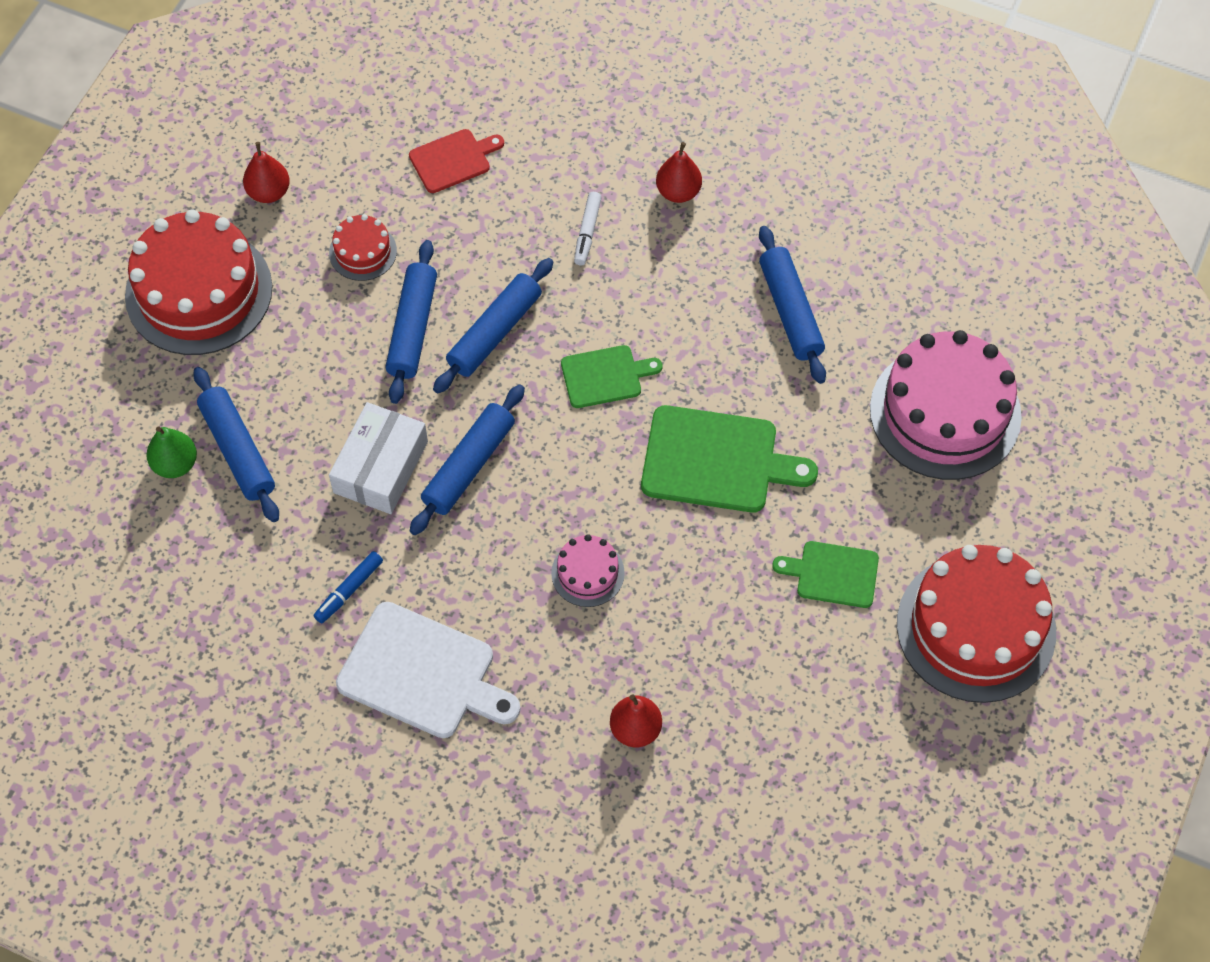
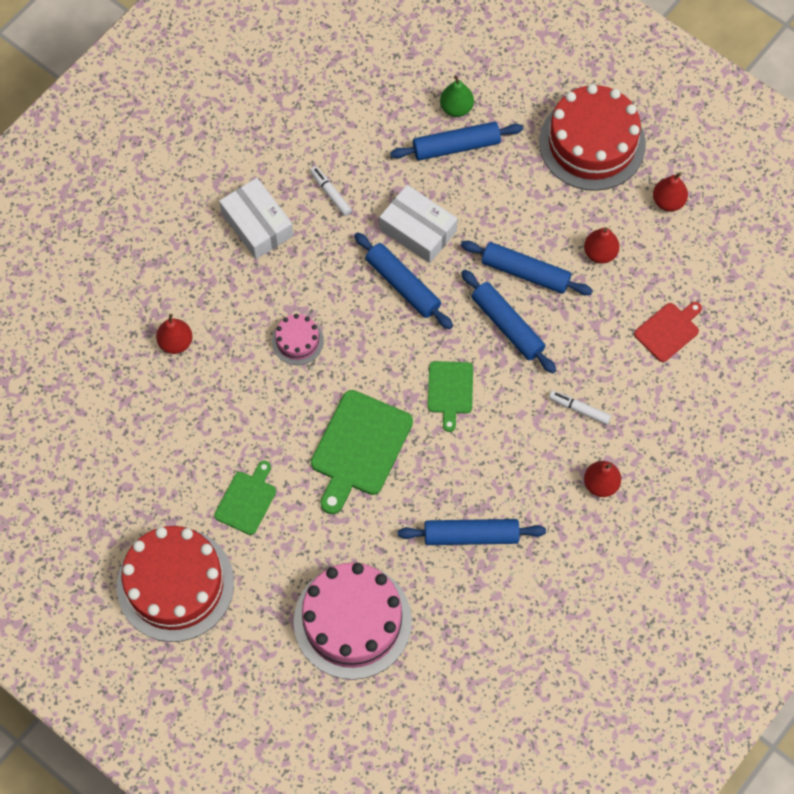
camera: 105 degrees right, 5 degrees up
blue marker [313,551,383,623] -> white marker [310,166,352,216]
red cake [329,214,397,281] -> red pear [584,227,620,264]
white cutting board [336,602,521,738] -> white box [219,178,294,259]
red cutting board [409,129,504,193] -> red cutting board turned 120 degrees counterclockwise [634,302,702,362]

